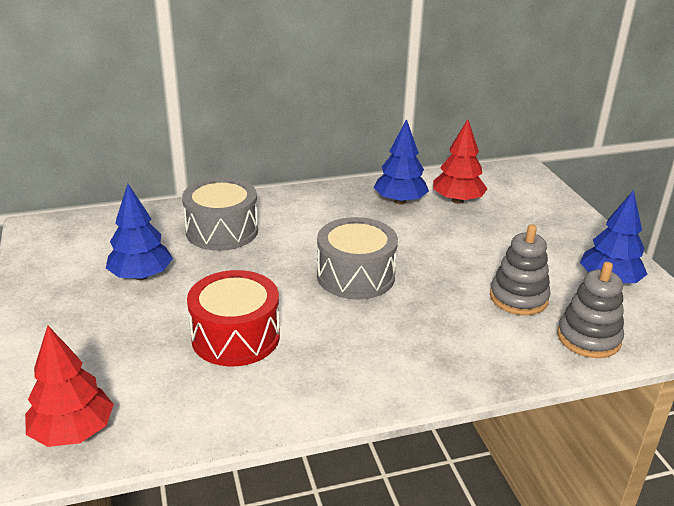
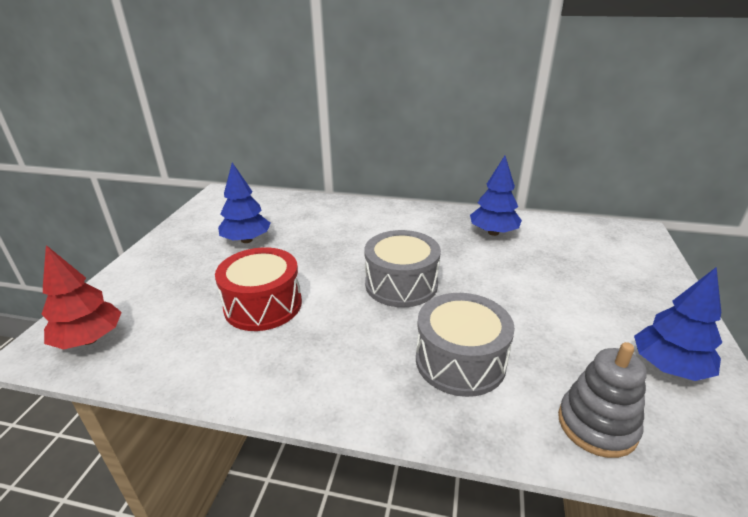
camera: 30 degrees right, 0 degrees up
grey drum [182,177,258,251] -> grey drum moved to [416,293,515,397]
red tree [433,119,488,204] -> none
grey stacking toy [490,224,551,315] -> none

